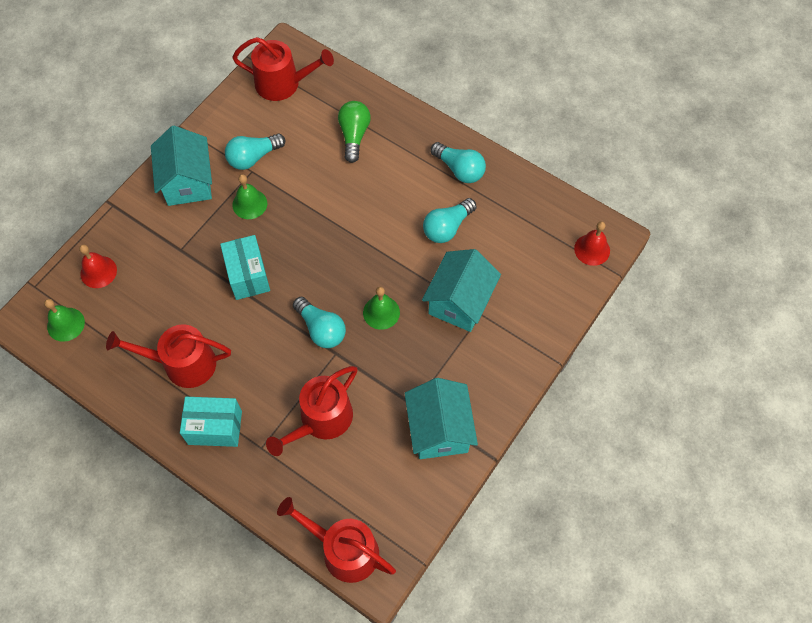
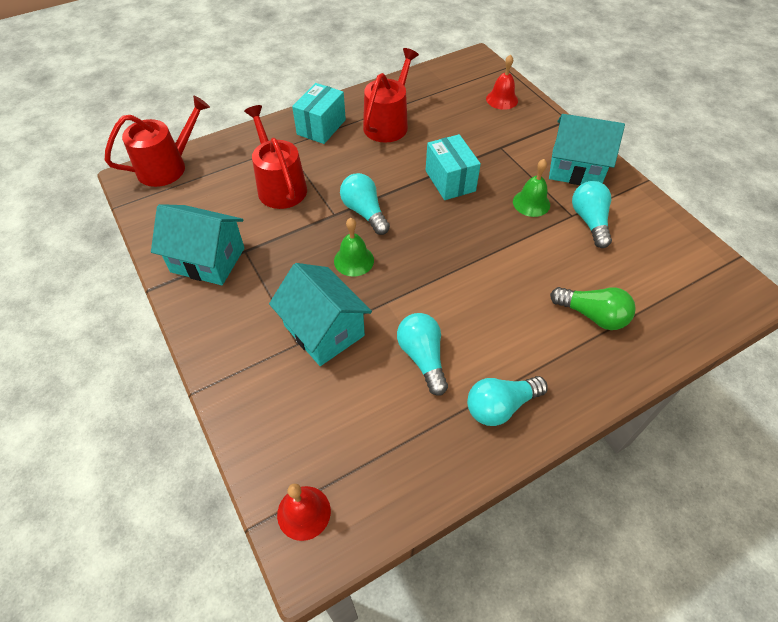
camera: 115 degrees right, 10 degrees down
green bell [44,299,85,342] -> none
turquoise box [220,235,270,300] -> turquoise box turned 60 degrees clockwise [426,134,481,200]
red watering can [232,37,334,101] -> none
turquoise light bulb [293,297,346,348] -> turquoise light bulb turned 75 degrees clockwise [340,173,390,235]

